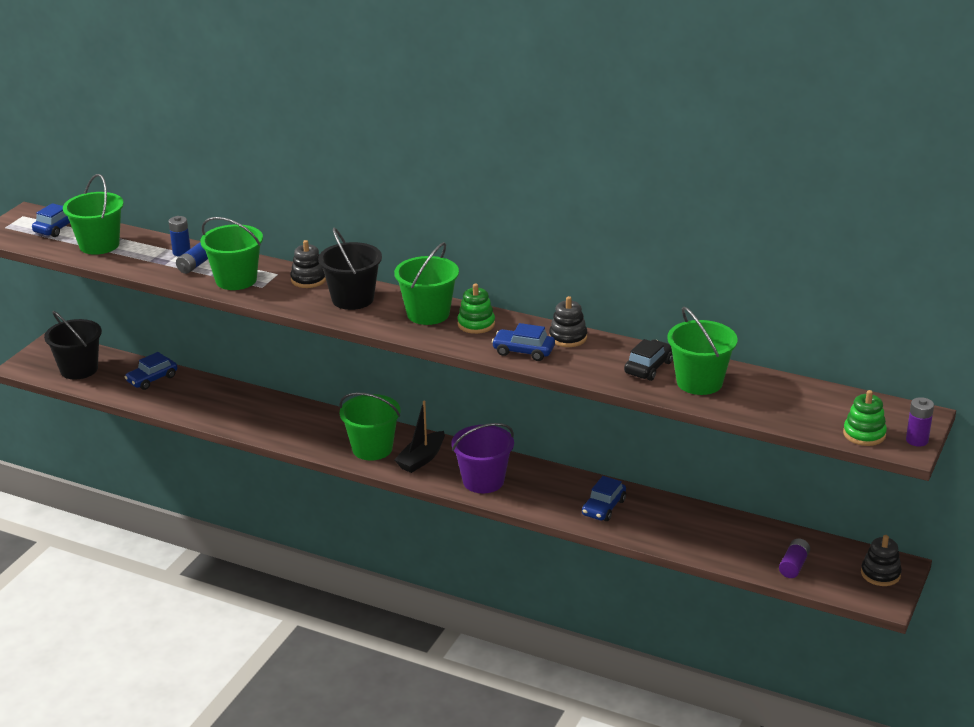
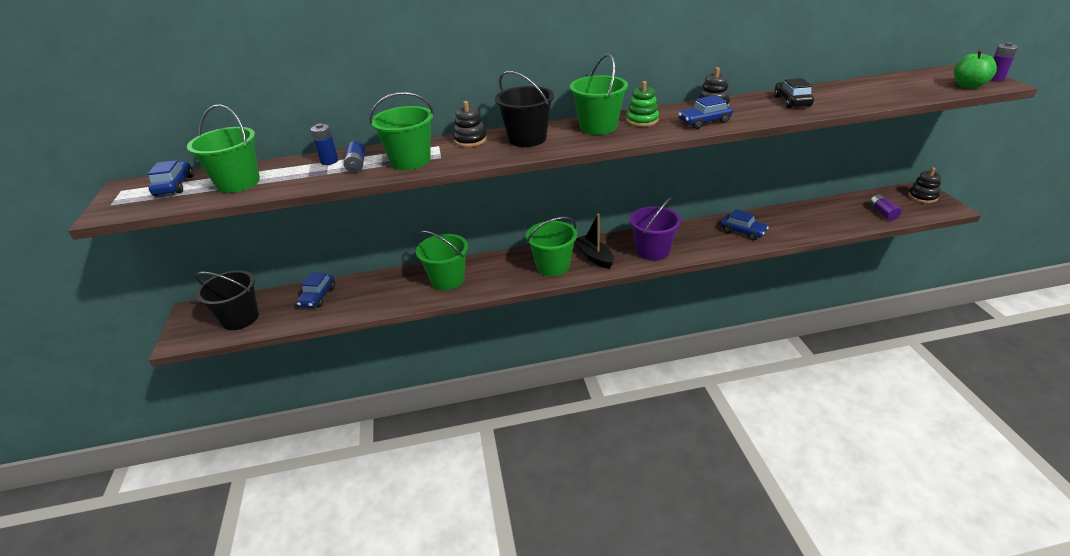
camera: 35 degrees left, 5 degrees up
black boat [394,401,445,473] -> black boat turned 150 degrees clockwise [575,214,614,269]
blue car [582,476,626,521] -> blue car turned 45 degrees counterclockwise [720,209,769,240]
green bucket [667,306,738,395] -> green bucket moved to [416,231,468,290]
green stacking toy [843,390,887,446] -> green apple [954,50,997,89]

